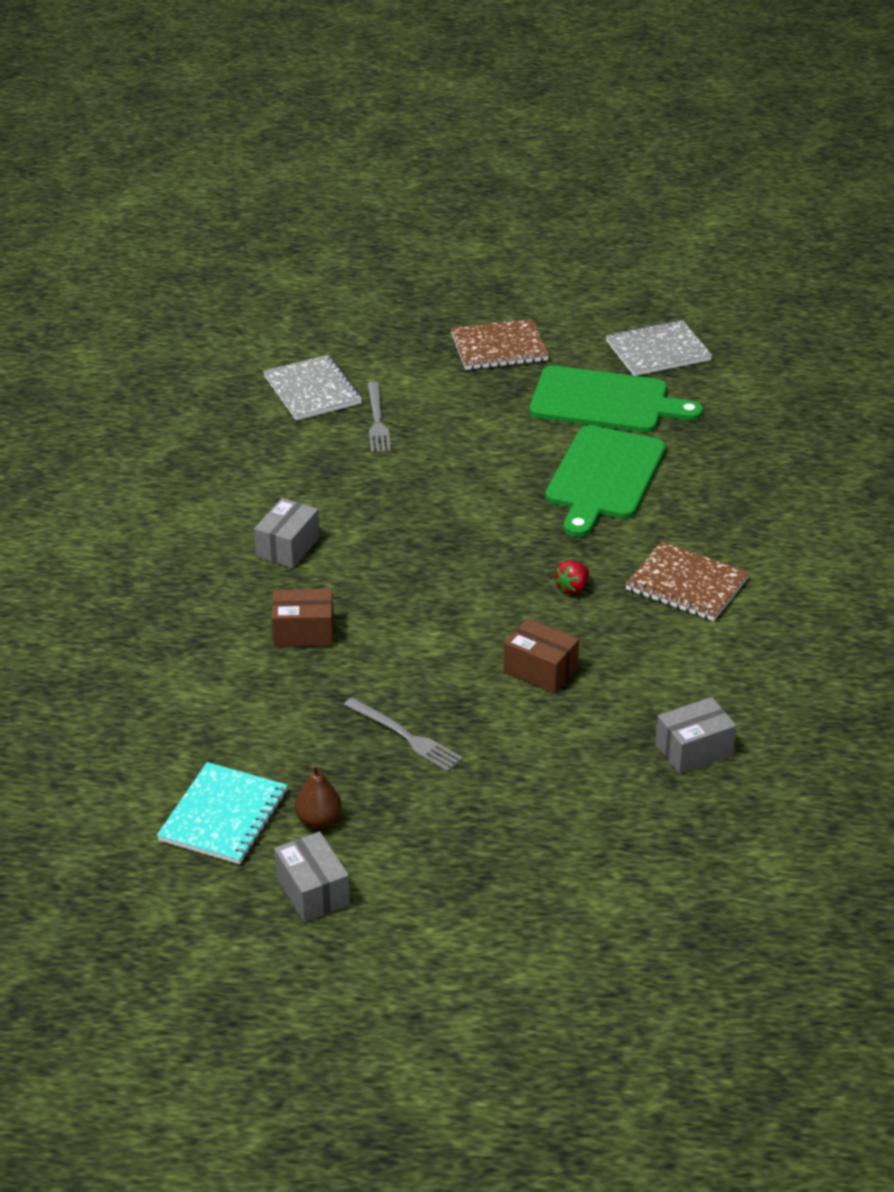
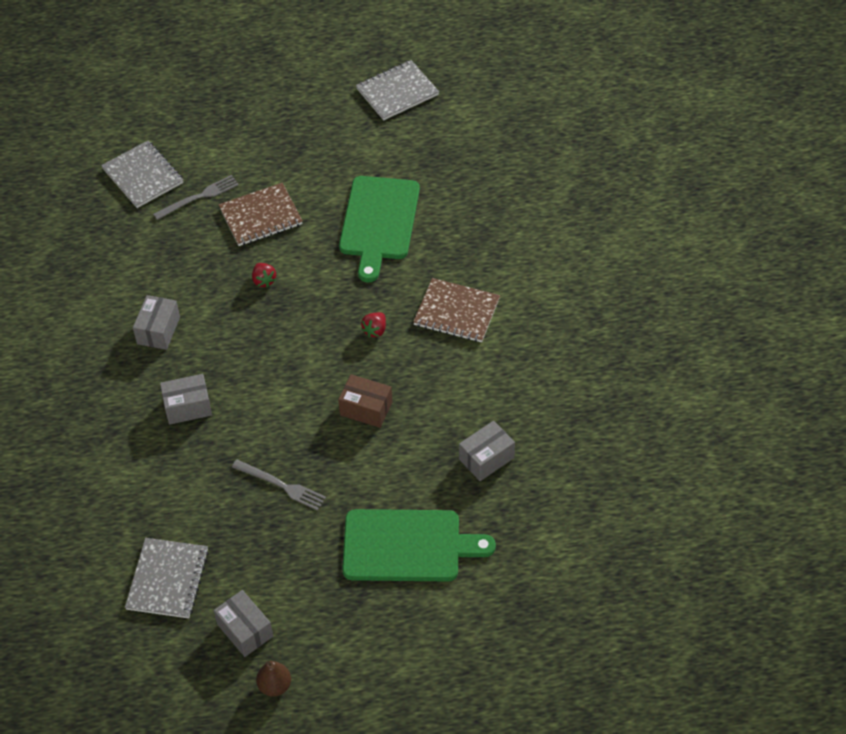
camera: 10 degrees left, 15 degrees up
turquoise notebook [157,762,288,864] -> grey notebook [125,538,209,618]
brown box [272,589,334,647] -> grey box [160,374,212,425]
brown pear [295,764,342,829] -> brown pear moved to [256,661,291,697]
grey fork [368,382,391,453] -> grey fork turned 105 degrees counterclockwise [153,175,239,220]
brown notebook [451,319,549,370] -> brown notebook moved to [219,183,303,246]
green cutting board [529,365,703,433] -> green cutting board moved to [342,509,496,581]
none -> red strawberry [252,263,276,287]

